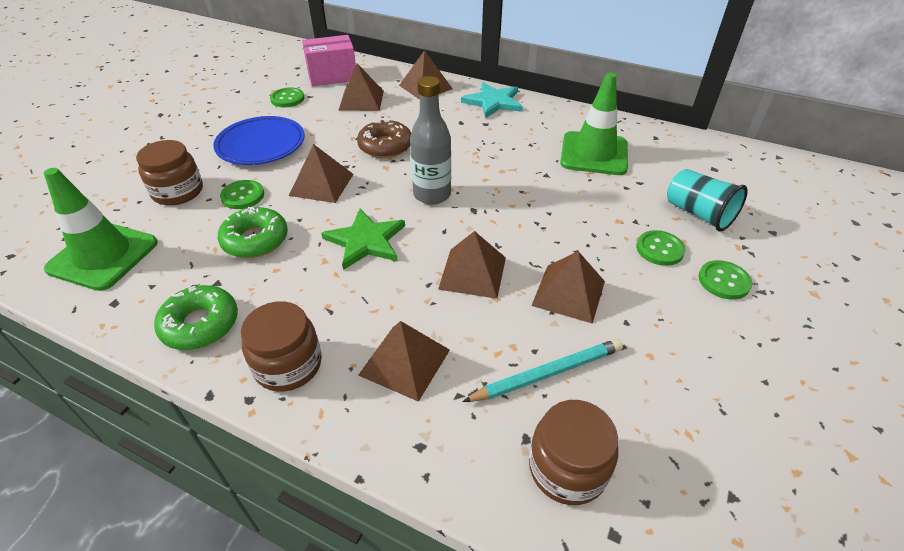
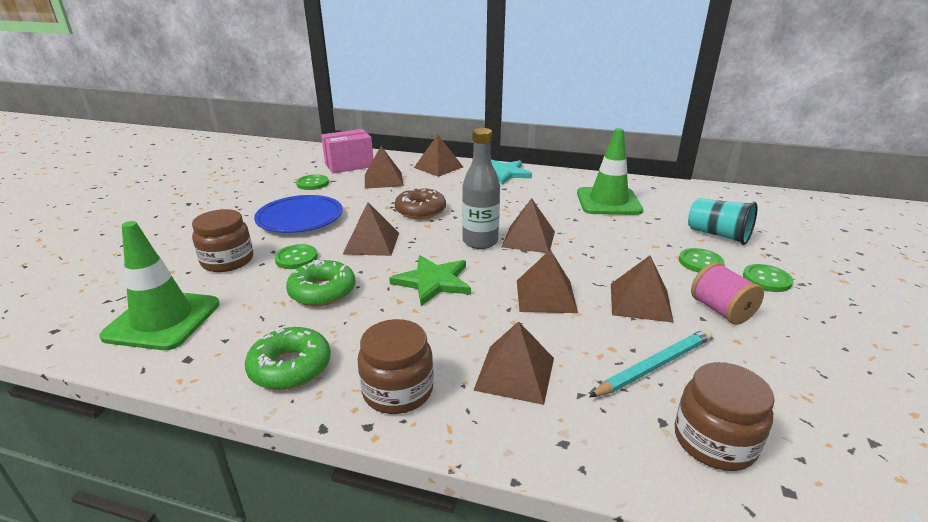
camera: 10 degrees left, 15 degrees down
none -> brown pyramid [501,198,555,253]
none -> pink spool [691,262,764,325]

